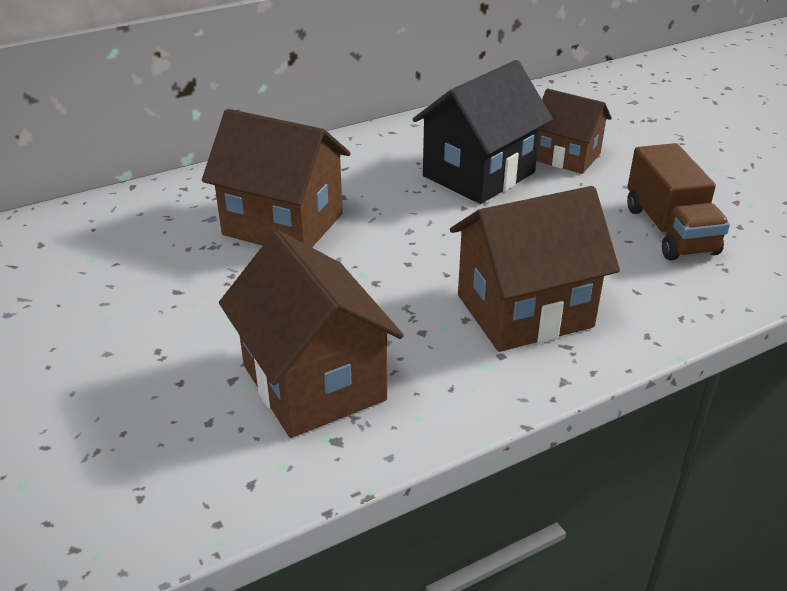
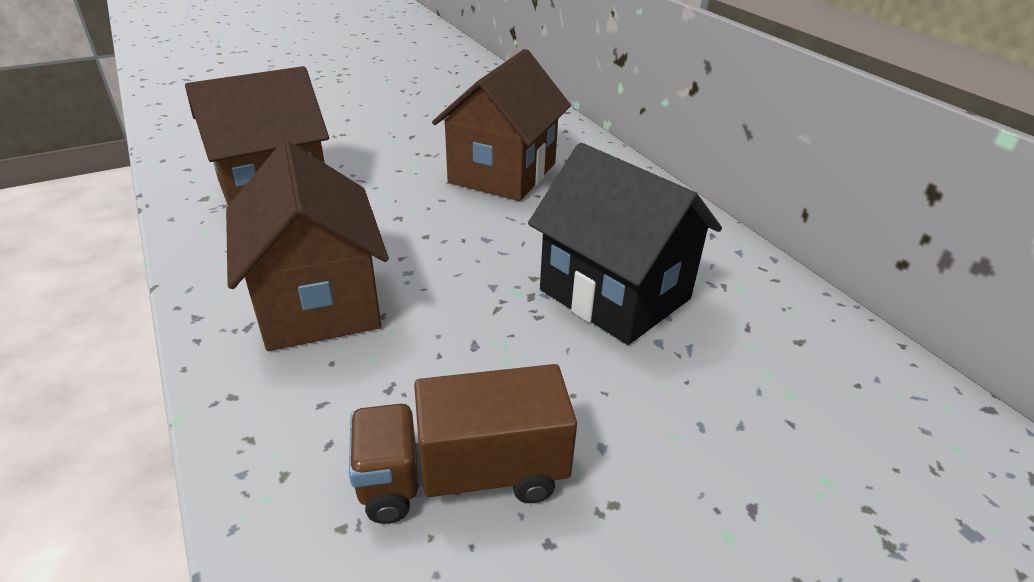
camera: 90 degrees right, 0 degrees up
brown house [536,89,612,174] -> none

